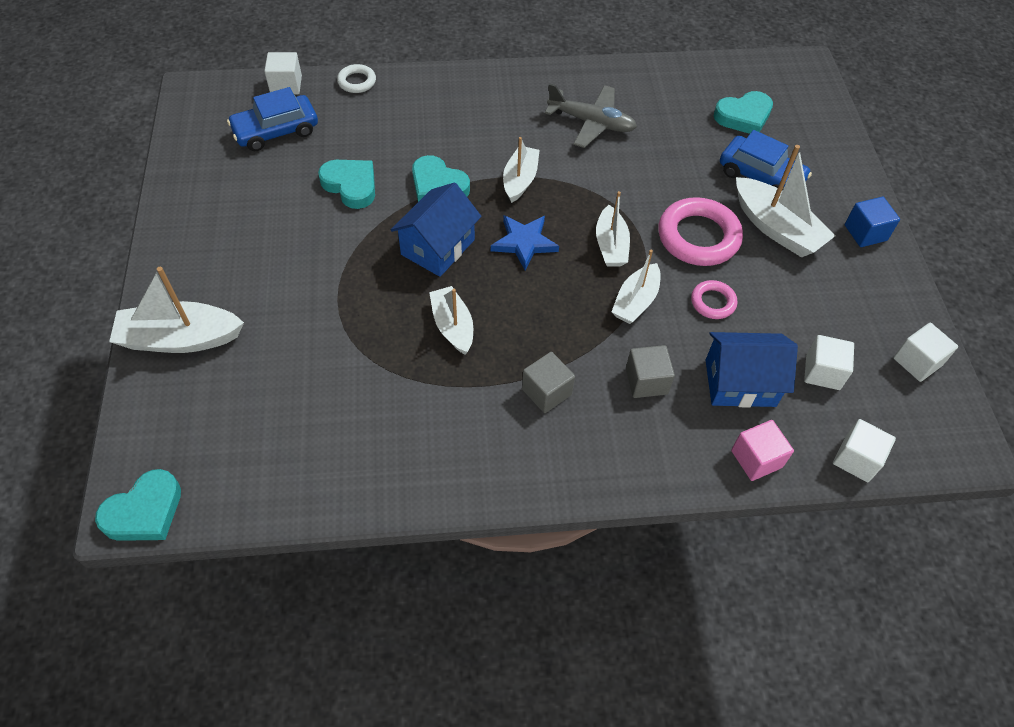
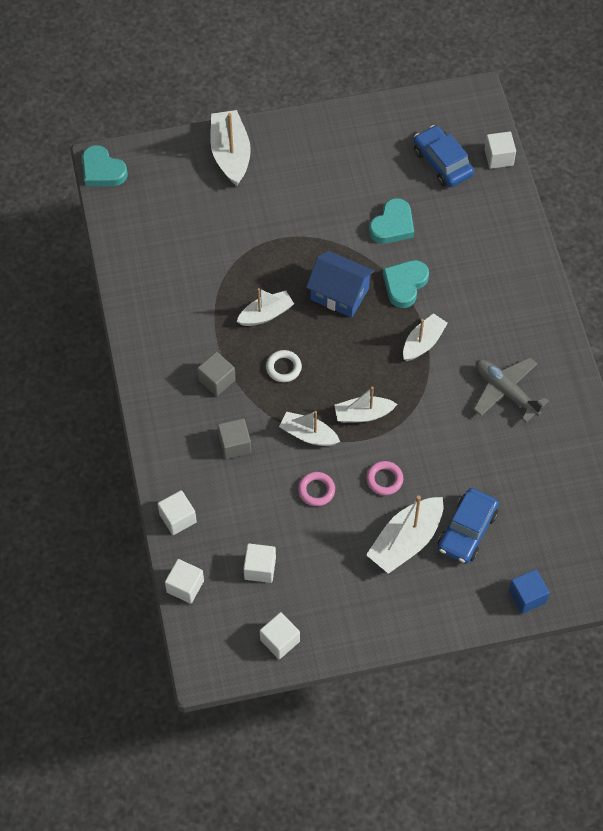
camera: 85 degrees right, 5 degrees up
white ring [337,64,376,93] -> white ring moved to [266,350,302,382]
blue star [491,215,559,270] -> none
white boat [503,137,540,203] -> white boat turned 60 degrees counterclockwise [403,313,448,361]
grey plane [545,83,637,148] -> grey plane turned 120 degrees clockwise [473,357,549,423]
pink ring [658,197,743,266] -> pink ring [366,461,403,495], size x0.52
blue house [706,332,798,408] -> none
turquoise heart [714,91,773,134] -> none
pink cube [731,420,794,481] -> white cube [158,490,197,535]
blue cube [845,197,900,247] -> blue cube moved to [509,569,550,614]

